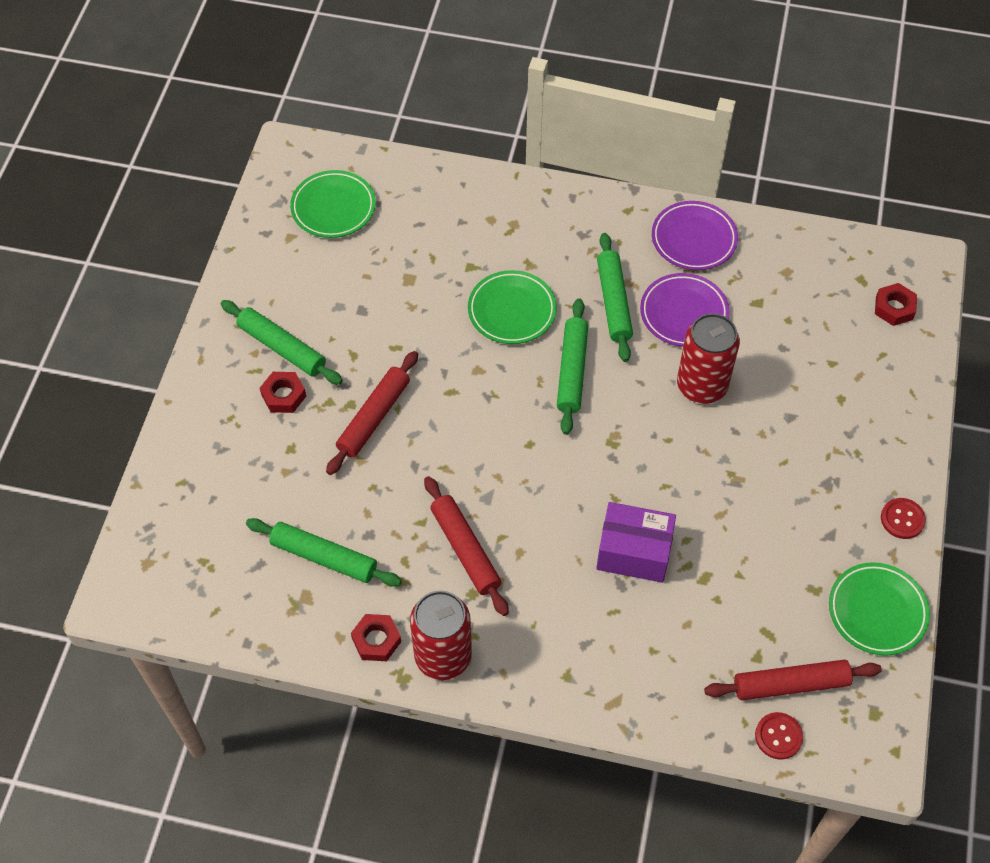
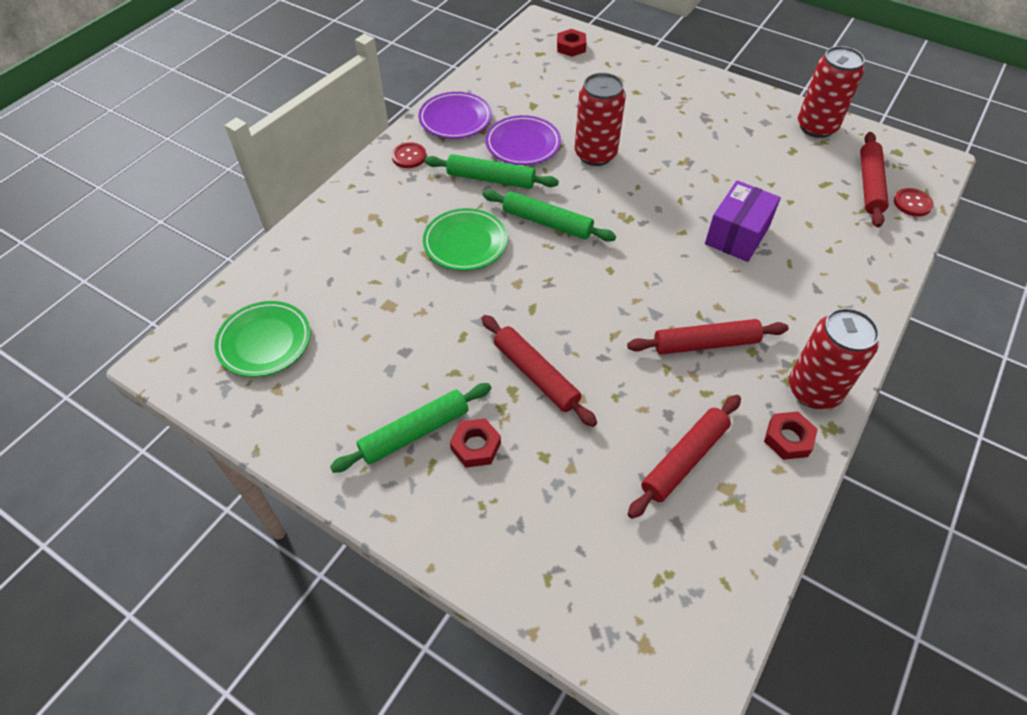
camera: 70 degrees left, 5 degrees down
green rolling pin [246,518,402,587] -> red rolling pin [628,395,741,519]
green plate [829,562,930,656] -> red can [798,46,865,138]
red button [881,498,926,539] -> red button moved to [391,142,426,168]

